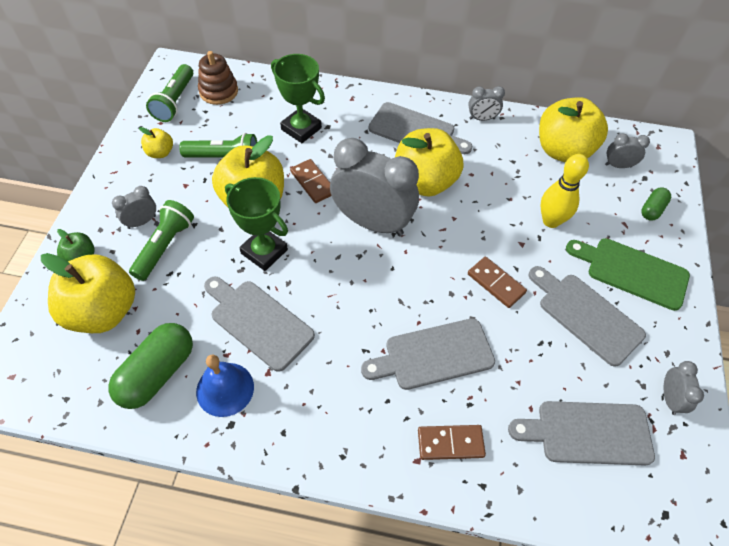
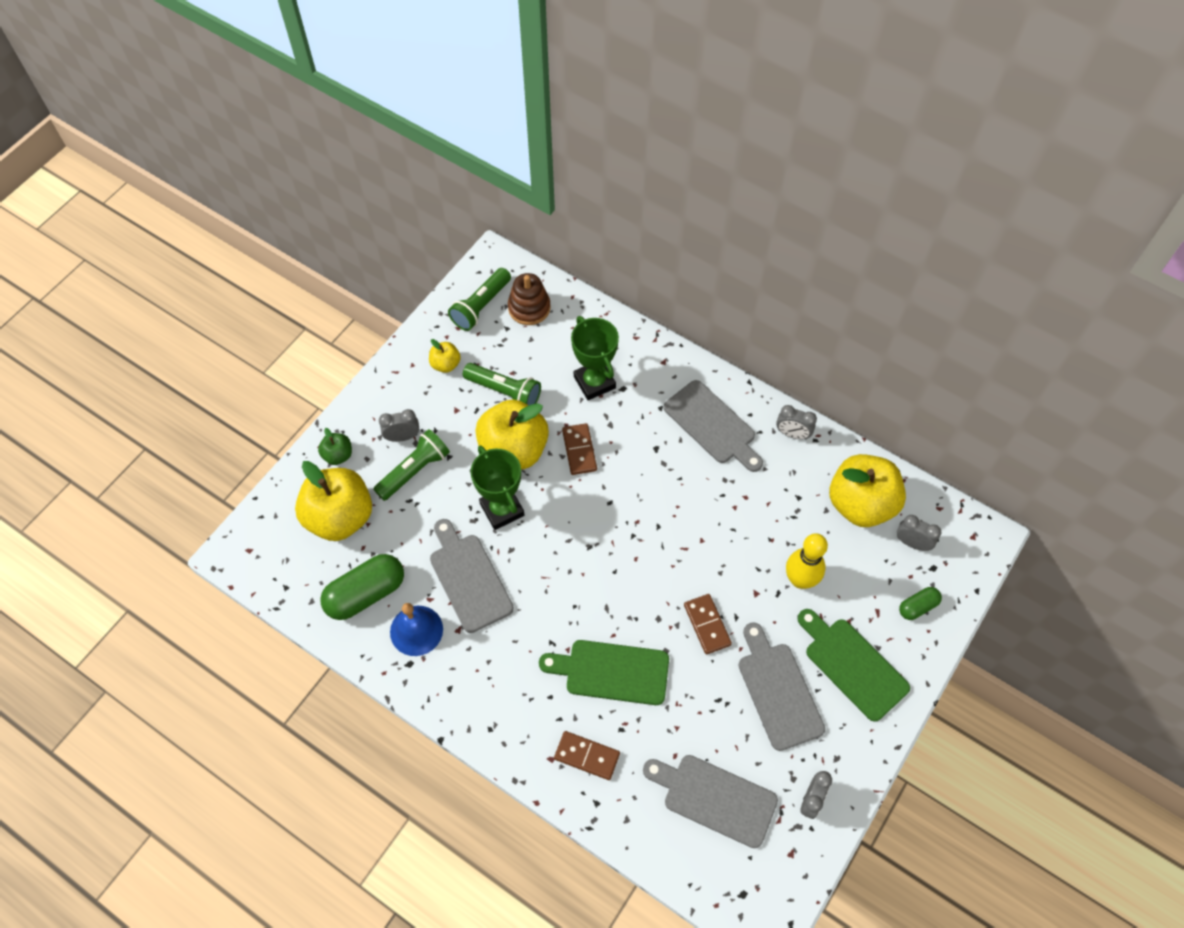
camera: 25 degrees right, 5 degrees up
grey clock [330,138,419,236] -> none
grey cutting board [361,318,495,390] -> green cutting board [539,640,669,705]
yellow apple [395,128,463,197] -> none

